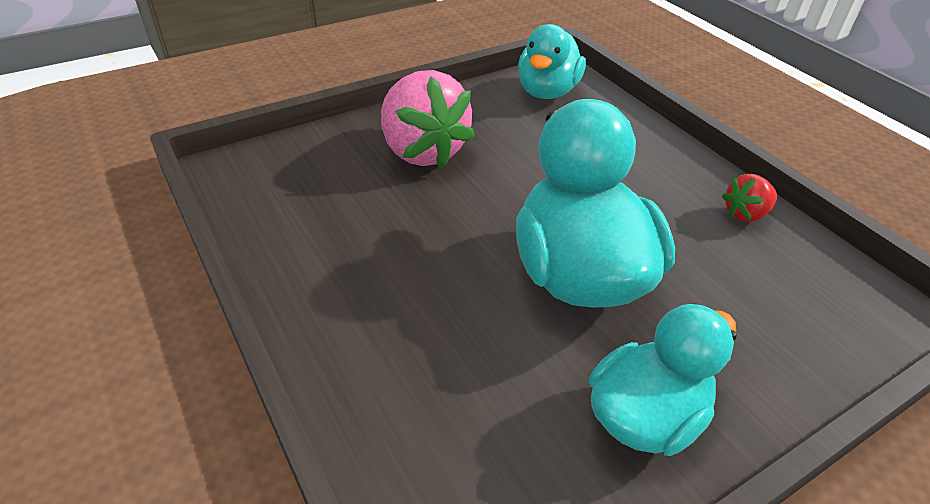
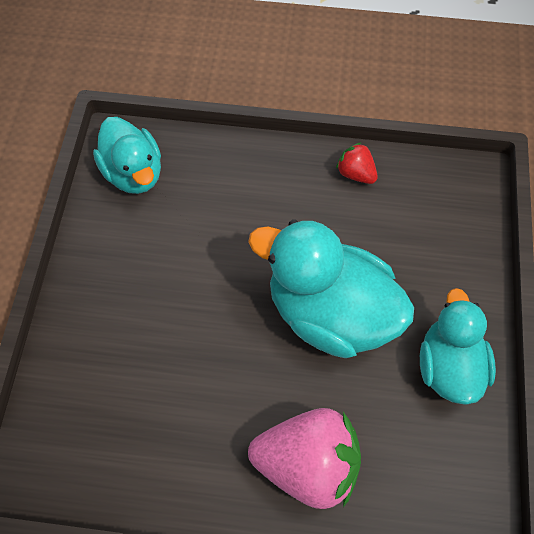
camera: 50 degrees left, 20 degrees up
pink strawberry [381,70,475,169] -> pink strawberry moved to [248,408,361,509]
red strawberry [722,174,777,222] -> red strawberry turned 120 degrees clockwise [336,142,378,184]

